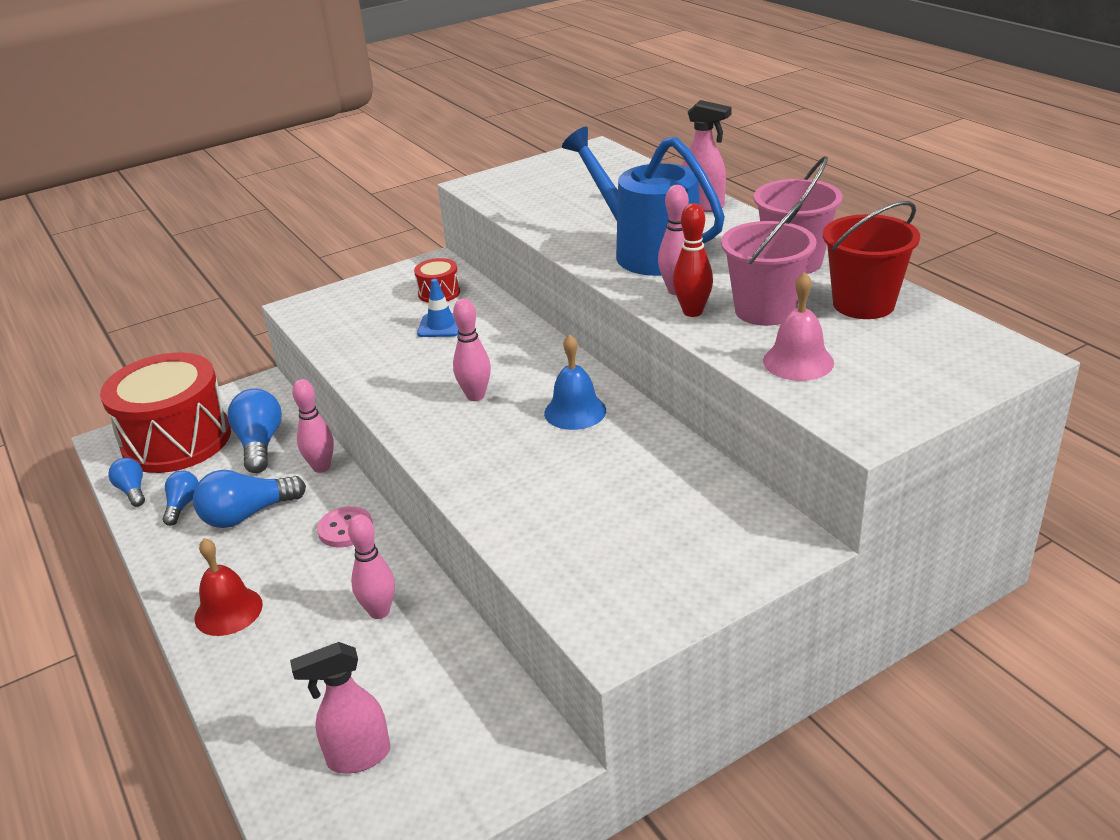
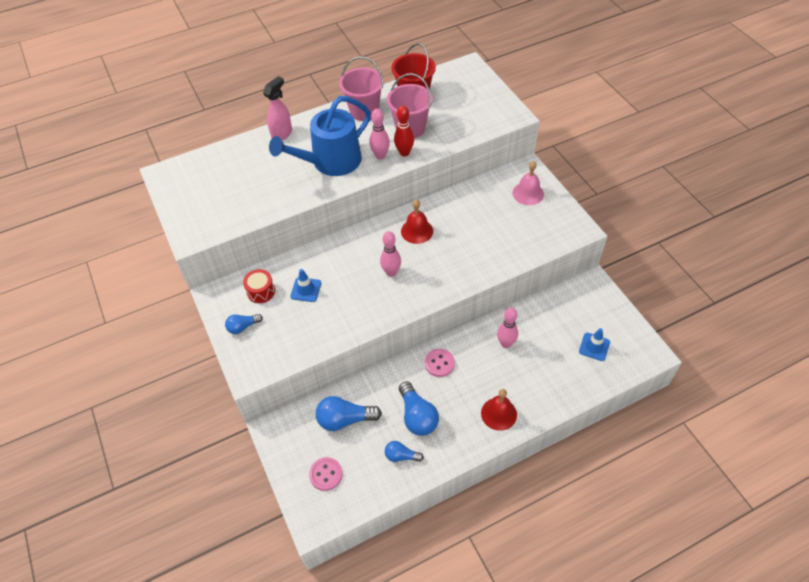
camera: 85 degrees left, 20 degrees up
red drum [100,353,231,473] -> pink button [309,457,343,491]
blue light bulb [108,458,145,507] -> blue light bulb moved to [225,314,263,334]
pink spray bottle [290,642,390,773] -> blue traffic cone [579,328,610,361]
pink bowling pin [292,379,334,473] -> none
blue bell [544,334,606,430] -> red bell [401,199,433,244]
pink bell [763,272,834,381] -> pink bell moved to [513,161,544,205]

